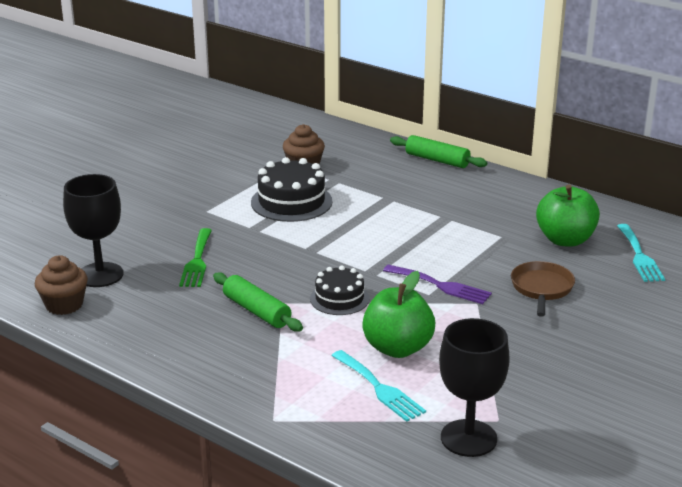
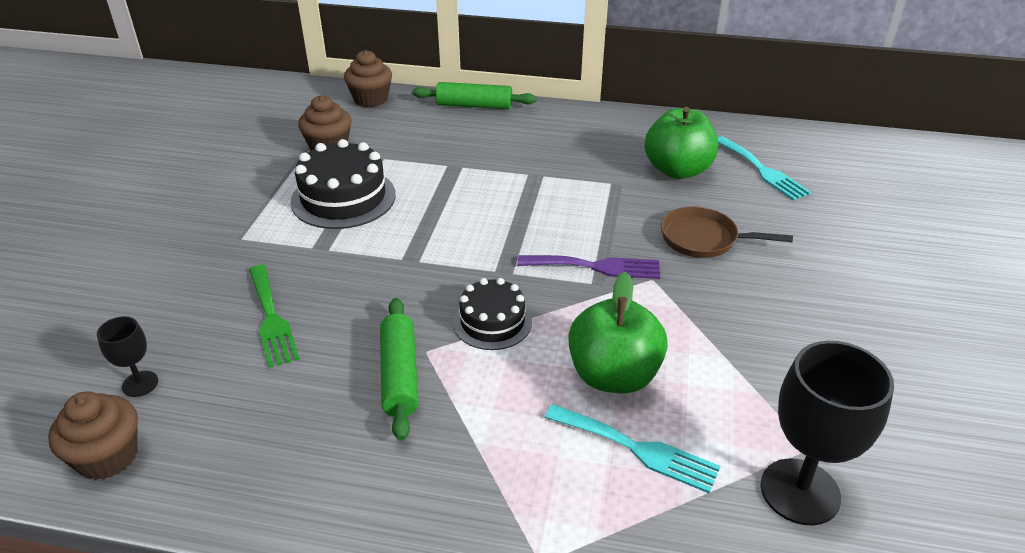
camera: 25 degrees left, 10 degrees up
black goblet [63,174,124,287] -> black goblet [97,316,158,397], size x0.50
green rolling pin [213,272,303,332] -> green rolling pin turned 60 degrees clockwise [380,298,419,441]
brown pan [511,261,575,317] -> brown pan turned 60 degrees counterclockwise [661,206,793,258]
none -> brown cupcake [344,50,392,108]

